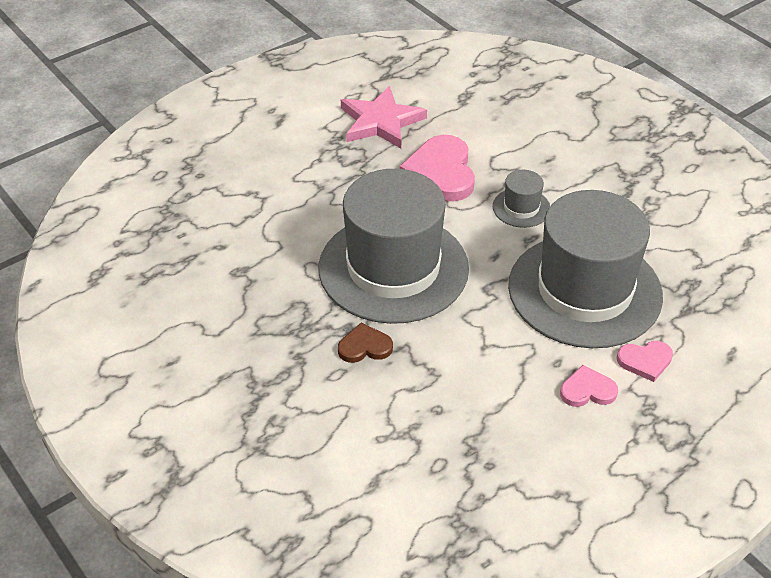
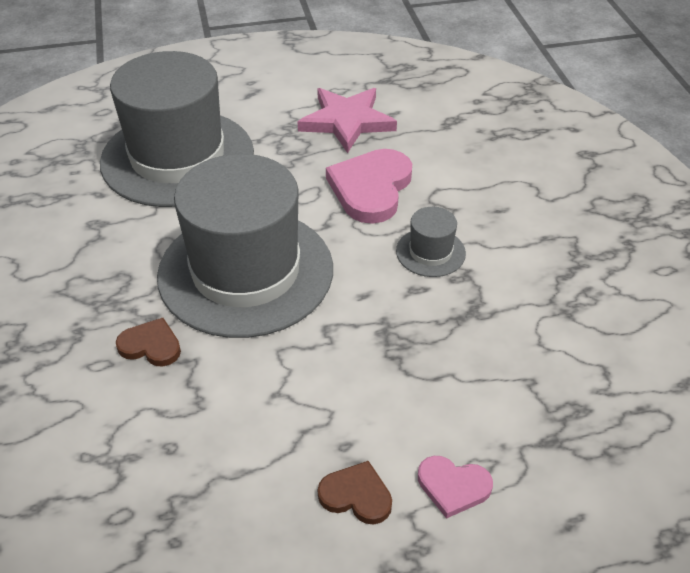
camera: 25 degrees right, 0 degrees up
grey hat [508,190,663,348] -> grey hat moved to [100,51,254,207]
pink heart [560,365,618,407] -> brown heart [318,461,392,525]

